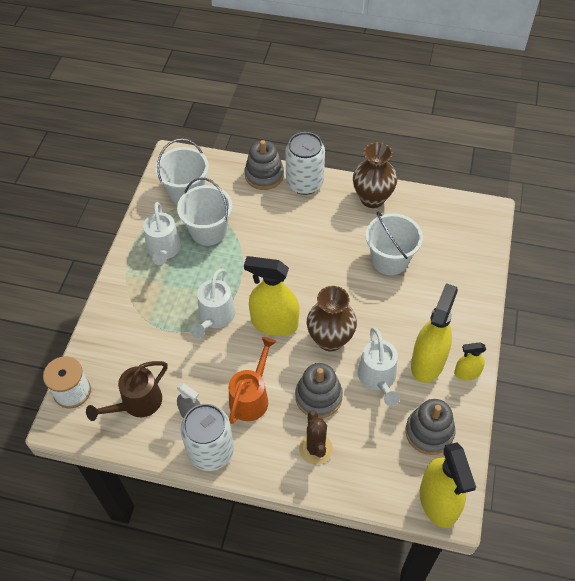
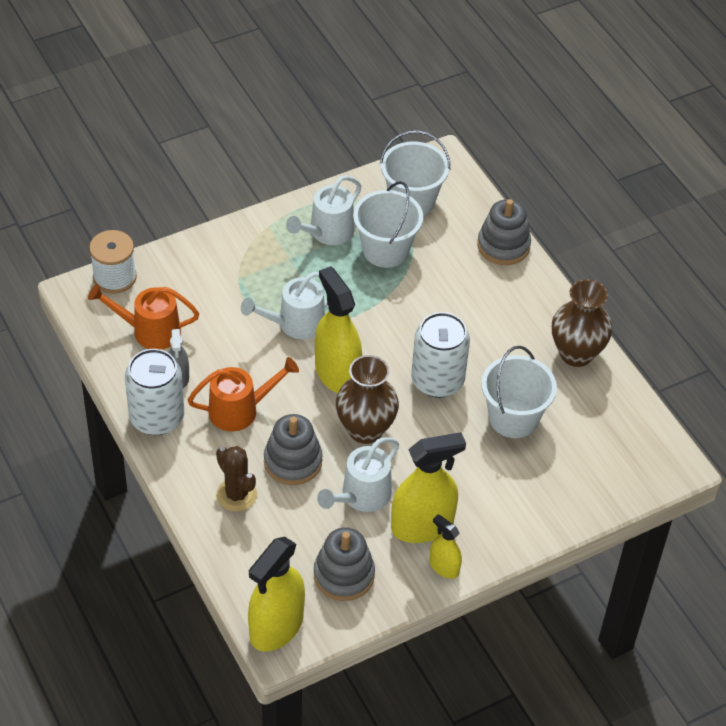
camera: 45 degrees right, 5 degrees down
brown watering can [86,361,167,421] -> orange watering can [88,284,199,350]
white can [285,132,325,195] -> white can moved to [411,312,470,398]
brown cactus [299,411,333,465] -> brown cactus turned 75 degrees counterclockwise [216,446,257,512]

